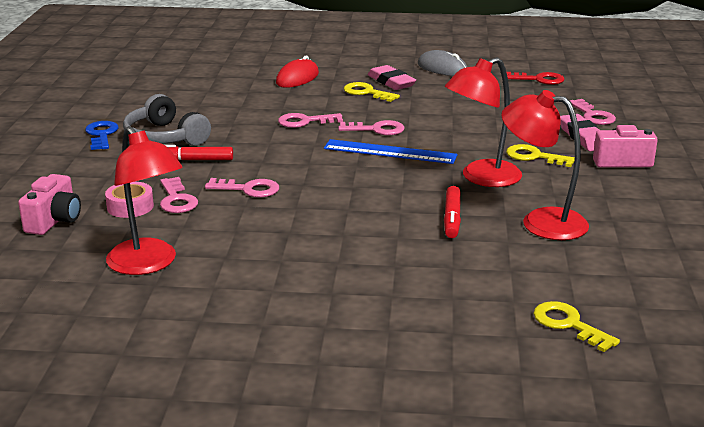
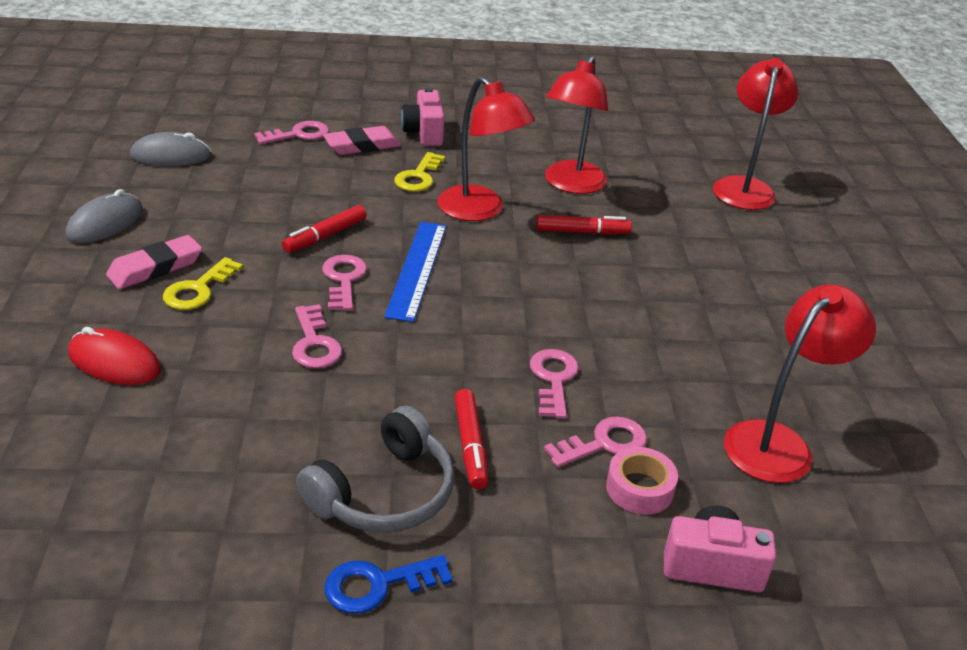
camera: 100 degrees left, 10 degrees up
red key [507,72,564,85] -> grey mouse [130,132,212,166]
yellow key [533,301,620,352] -> red lamp [713,58,798,210]
none -> red marker [282,205,367,253]

